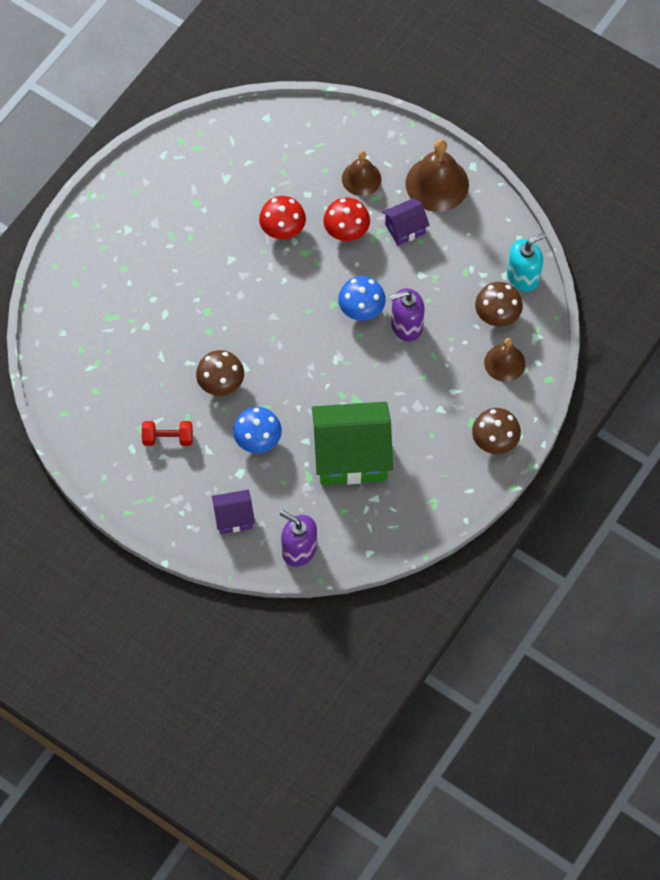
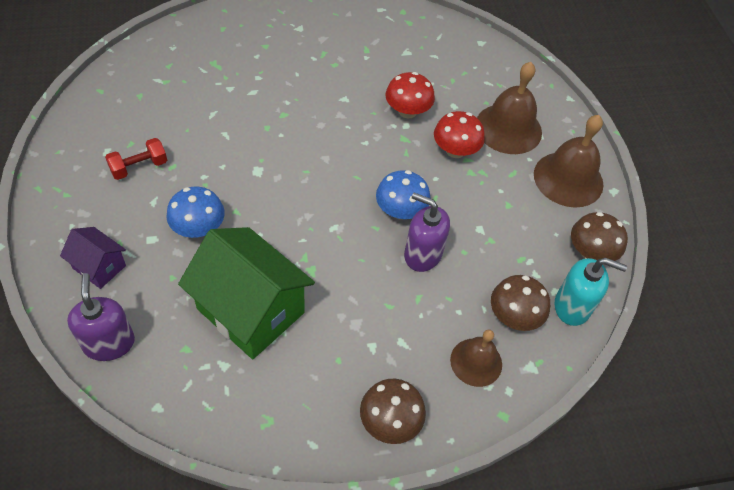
camera: 40 degrees right, 10 degrees down
red dumbbell [142,421,193,446] -> red dumbbell turned 75 degrees counterclockwise [105,138,167,180]
brown mushroom [196,350,244,396] -> brown mushroom moved to [571,212,628,261]
brown bell [342,151,381,196] -> brown bell [477,62,542,154], size x1.60
purple house [382,198,430,246] -> none

